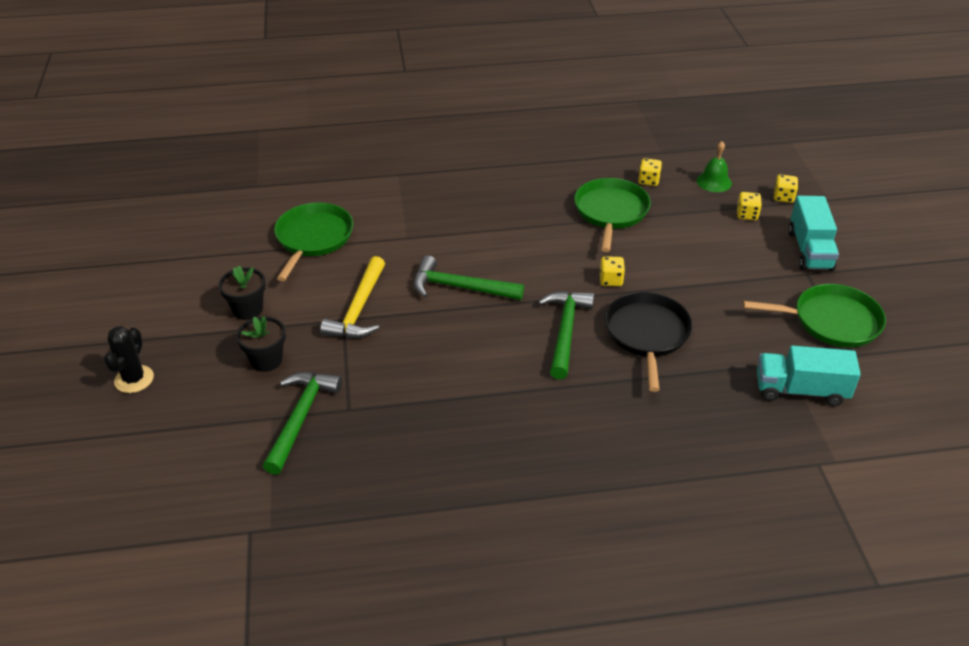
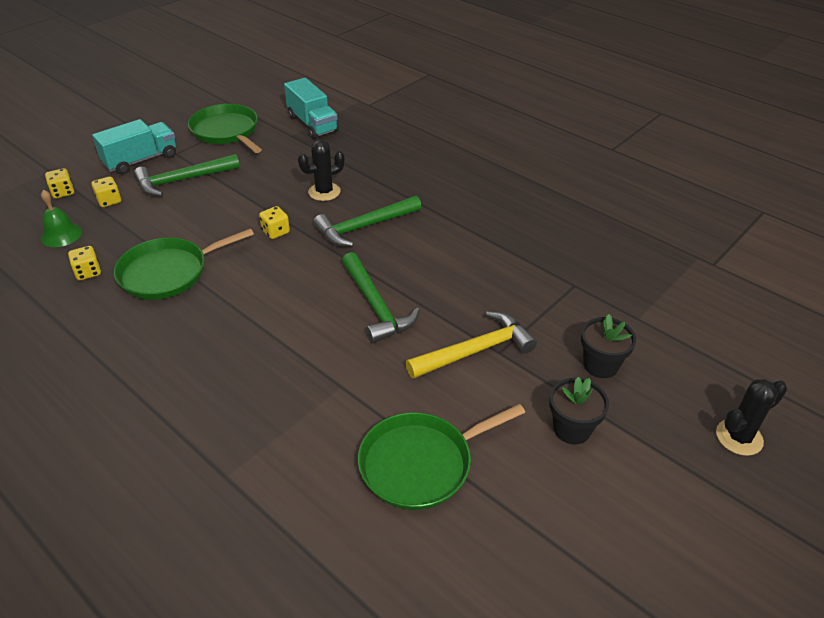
camera: 130 degrees left, 0 degrees up
green hammer [263,372,342,475] -> green hammer moved to [134,154,240,196]
black pan [605,292,692,392] -> black cactus [298,140,345,201]

